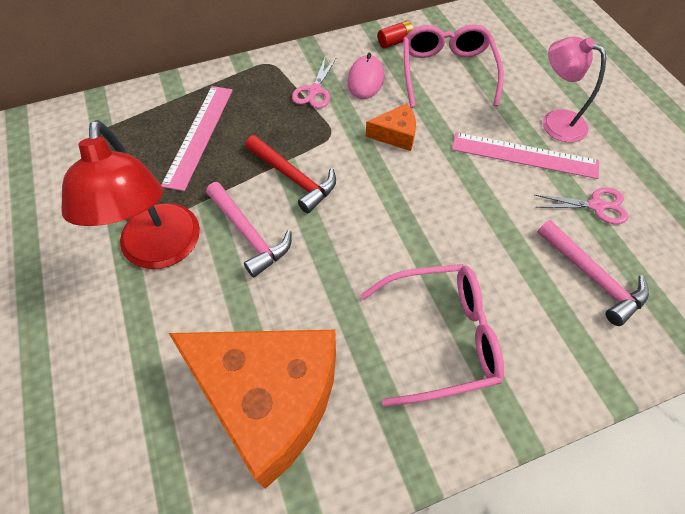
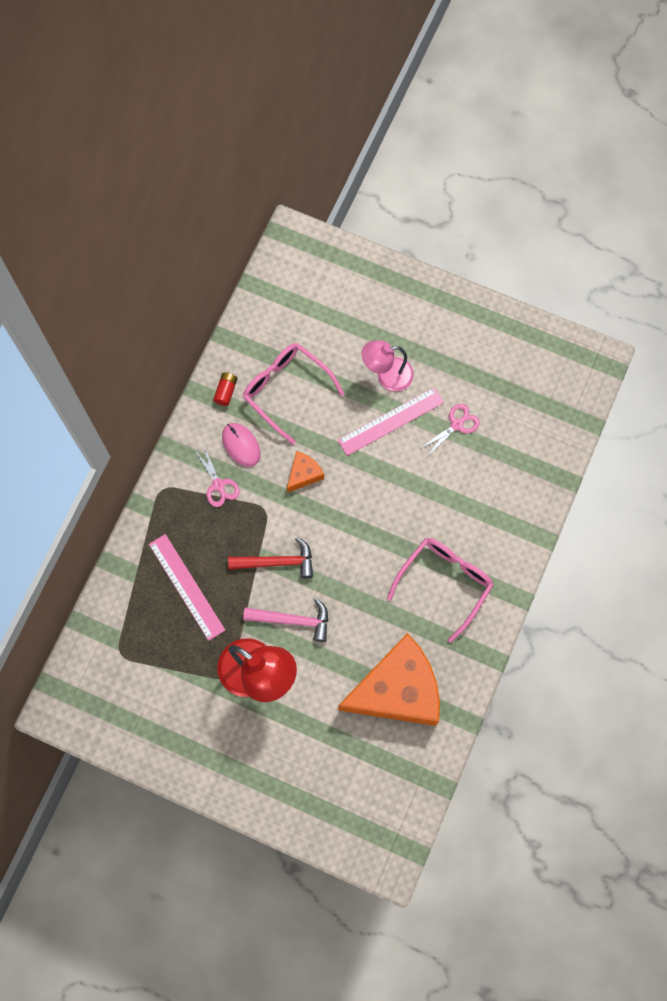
camera: 45 degrees left, 15 degrees up
pink hammer [537,220,649,326] -> none

